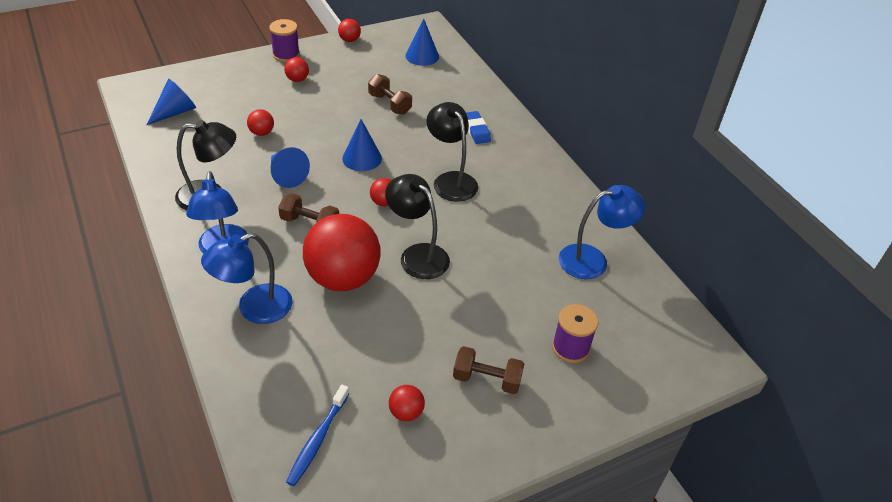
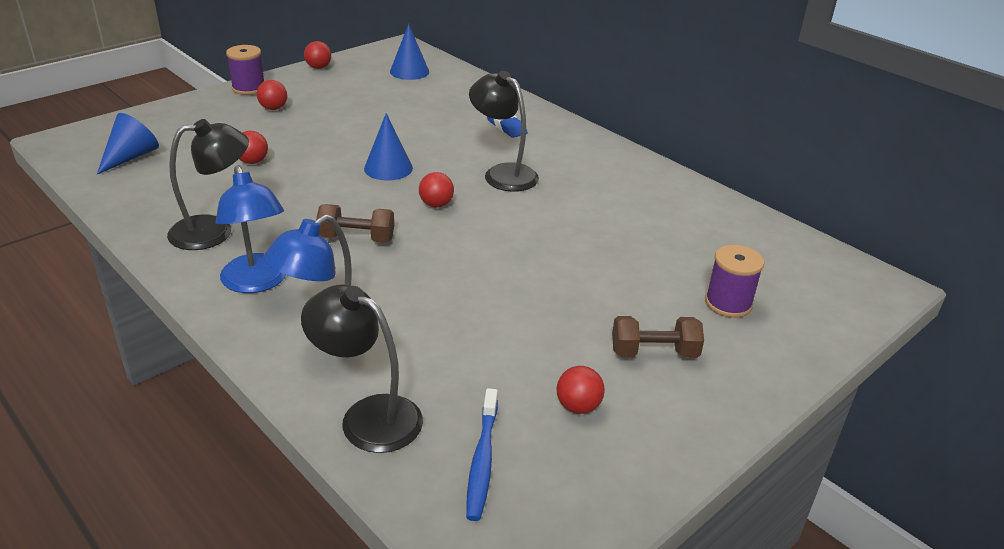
camera: 15 degrees left, 10 degrees down
blue cone [271,147,310,188] -> none
red ball [303,214,381,291] -> none
brown dumbbell [368,74,412,115] -> none
black lamp [385,174,450,279] -> black lamp moved to [301,284,423,453]
blue lamp [559,185,646,279] -> none

